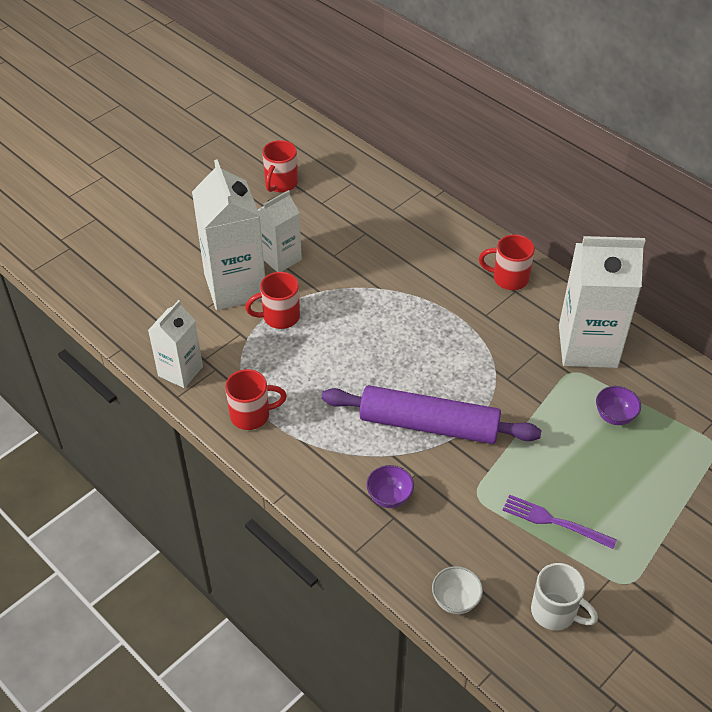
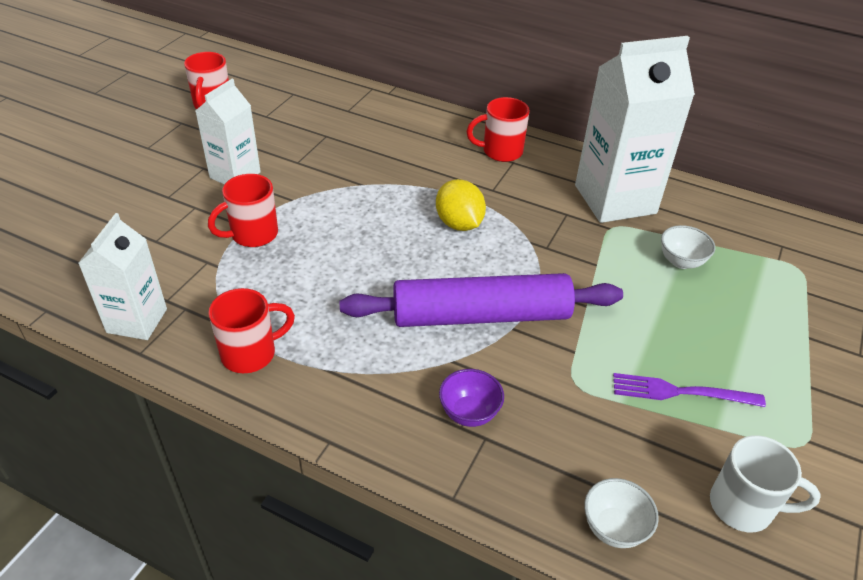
camera: 20 degrees left, 5 degrees down
white carton [192,160,265,310] -> none
purple bowl [596,386,641,425] -> white bowl [661,225,715,269]
none -> yellow lemon [436,179,486,231]

